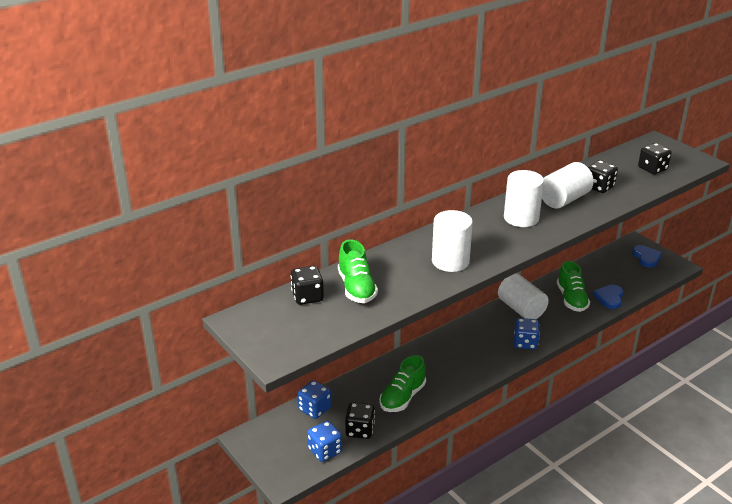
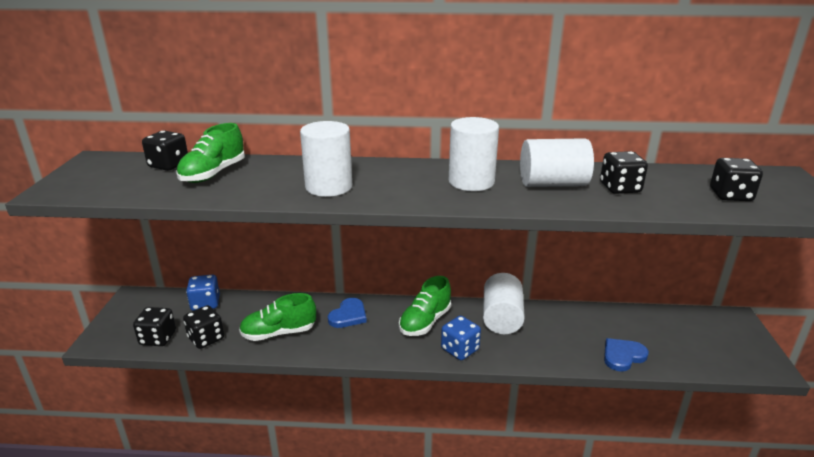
camera: 40 degrees right, 5 degrees down
blue dice [307,421,342,462] -> black dice [133,307,176,346]
green shoe [557,261,590,312] -> green shoe moved to [399,276,451,336]
blue heart [632,245,662,267] -> blue heart moved to [328,298,367,328]

